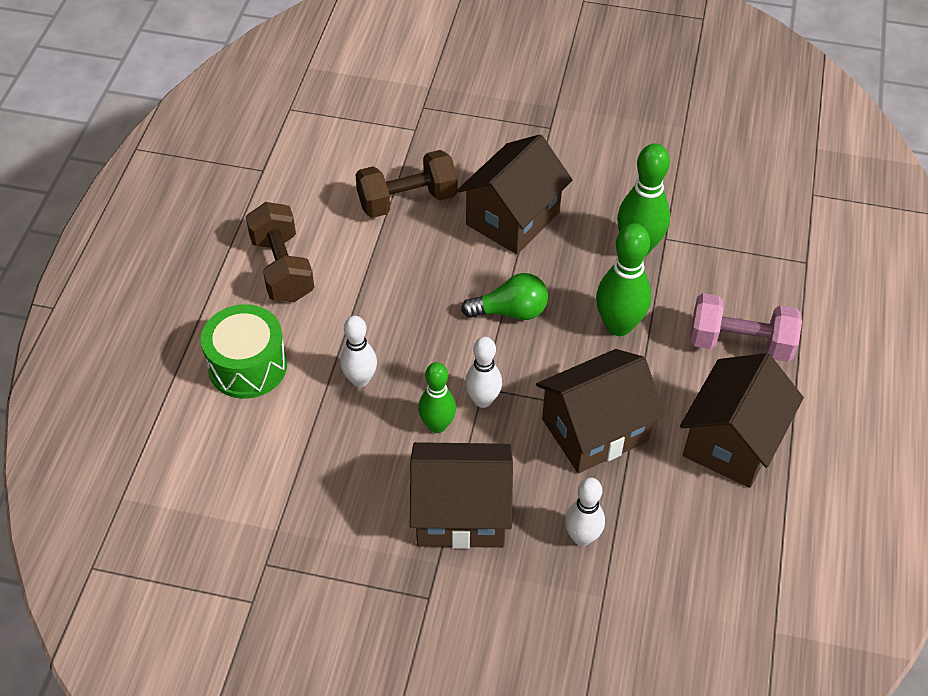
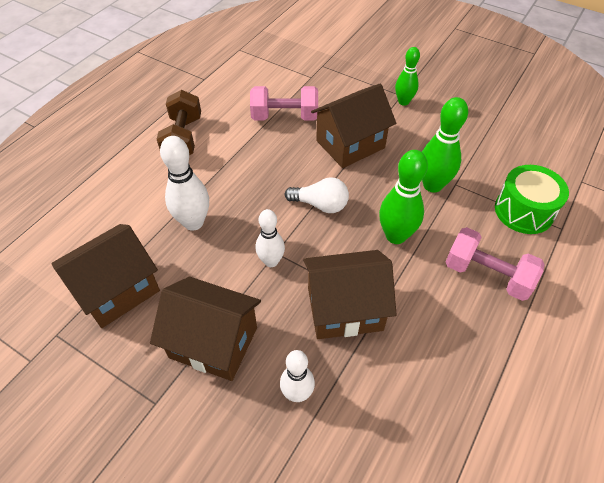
camera: 20 degrees right, 0 degrees up
green drum [201,304,287,399] -> green drum moved to [495,165,569,234]
white bowling pin [340,316,377,387] -> white bowling pin [160,136,209,231], size x1.52
brown dumbbell [355,150,458,218] -> pink dumbbell [250,86,318,121]
green bowling pin [418,362,456,433] -> green bowling pin moved to [395,47,420,106]
green light bulb [461,273,548,320] -> white light bulb [285,177,349,213]
brown house [680,353,804,488] -> brown house moved to [51,224,160,328]

